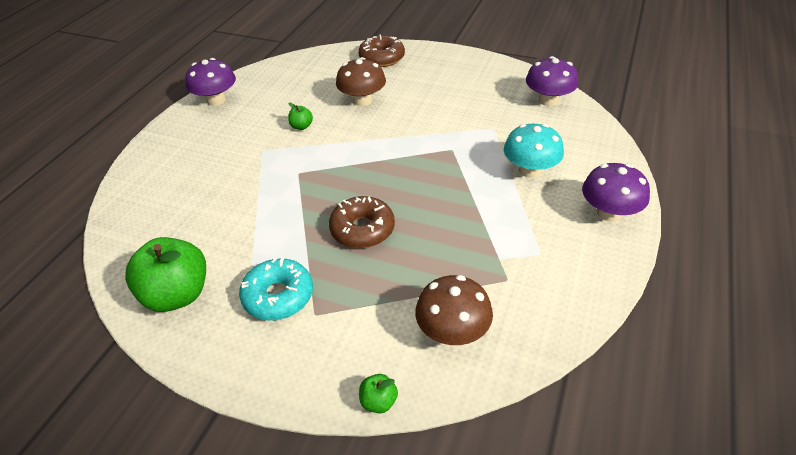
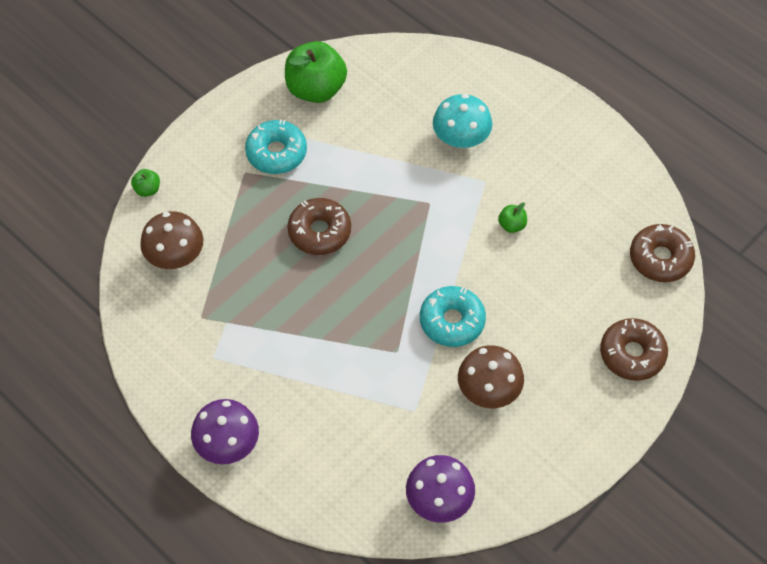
camera: 110 degrees right, 15 degrees up
purple mushroom [185,58,236,106] -> none
brown mushroom [336,57,386,106] -> brown mushroom moved to [458,345,524,408]
turquoise mushroom [504,124,564,178] -> turquoise mushroom moved to [433,94,492,148]
none -> turquoise donut [420,286,486,347]
none -> brown donut [630,224,695,282]

